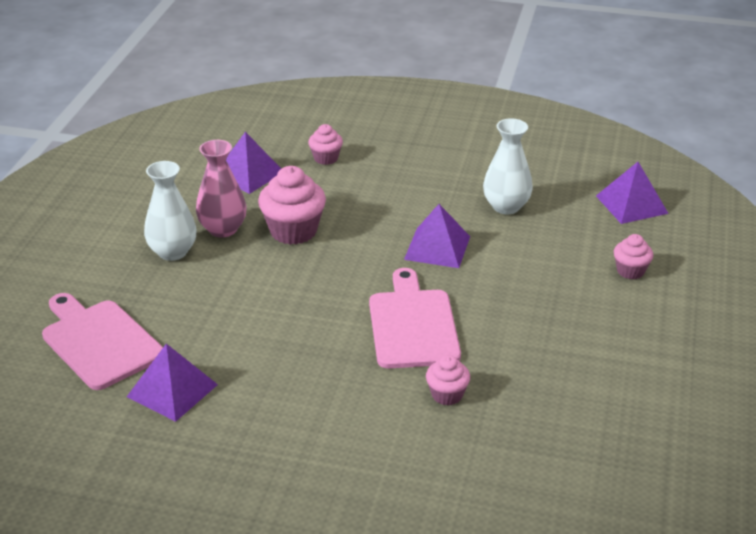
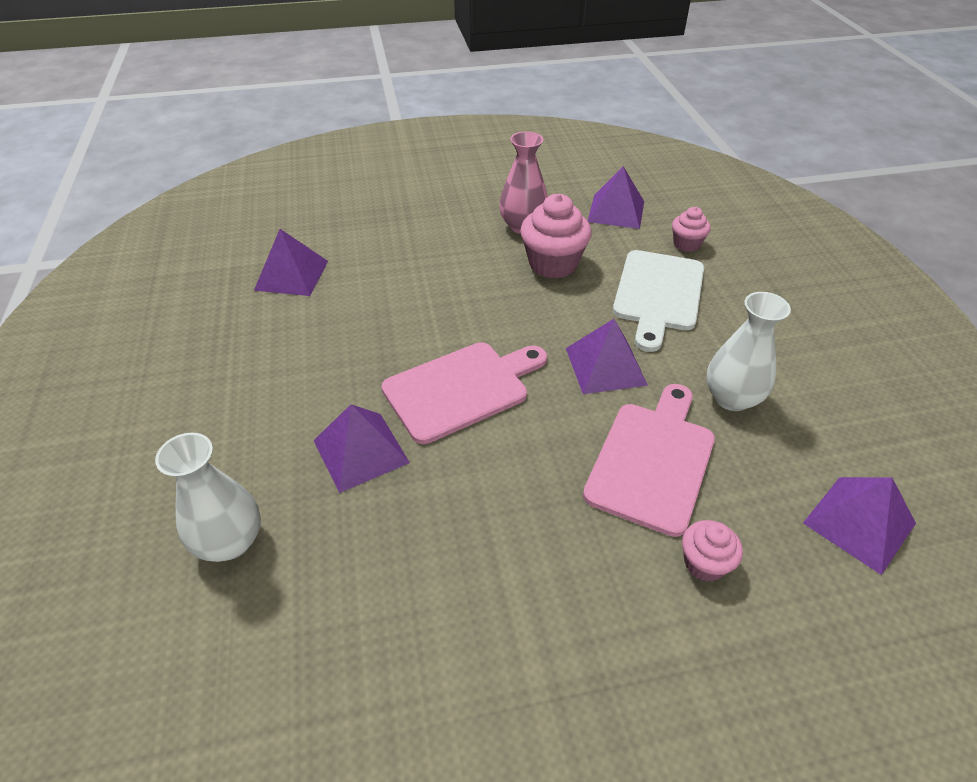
camera: 65 degrees right, 10 degrees up
pink cutting board [42,293,163,390] -> pink cutting board moved to [583,384,715,537]
white vase [144,161,197,261] -> white vase moved to [155,433,261,562]
pink cupcake [426,355,470,406] -> purple pyramid [314,404,410,493]
none -> white cutting board [613,250,704,352]

